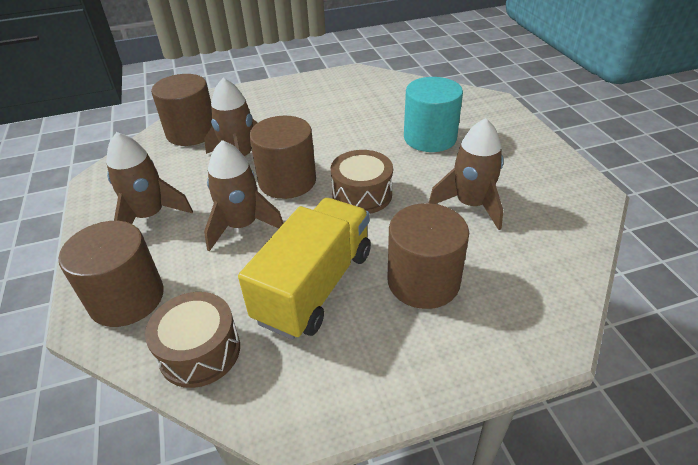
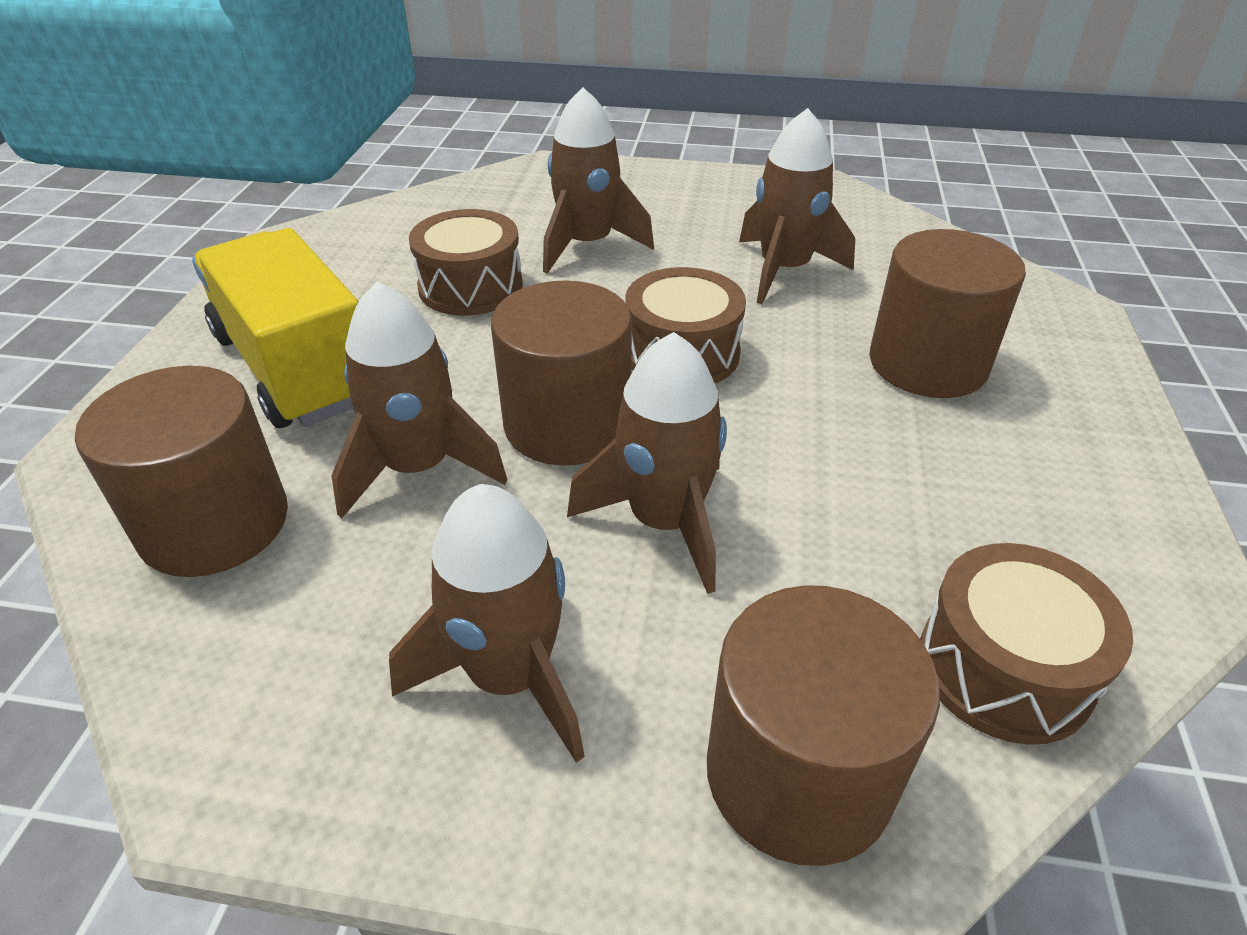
camera: 65 degrees left, 0 degrees up
yellow truck [238,198,371,340] -> yellow truck moved to [192,228,359,428]
turquoise cylinder [404,77,463,152] -> brown rocket [543,87,654,274]
none -> brown drum [409,209,523,316]

